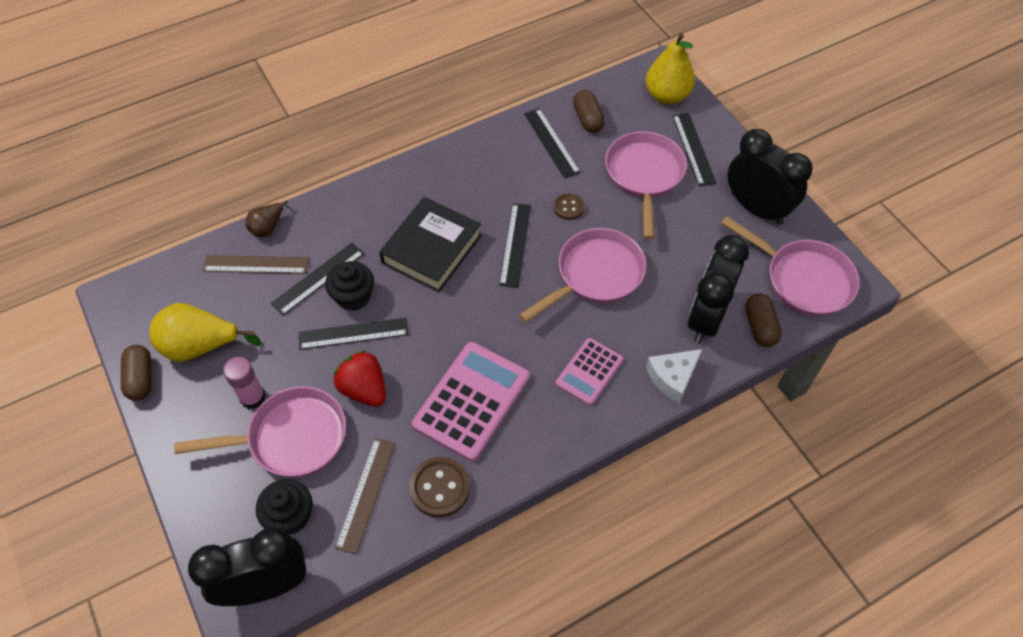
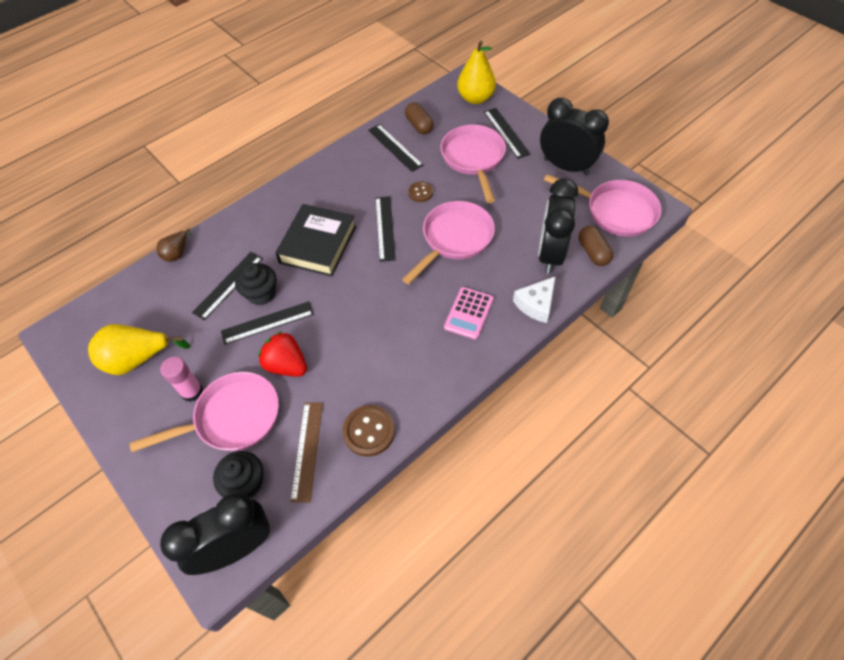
camera: 10 degrees left, 0 degrees up
brown capsule [121,345,152,401] -> none
brown ruler [203,255,309,274] -> none
pink calculator [412,342,530,461] -> none

